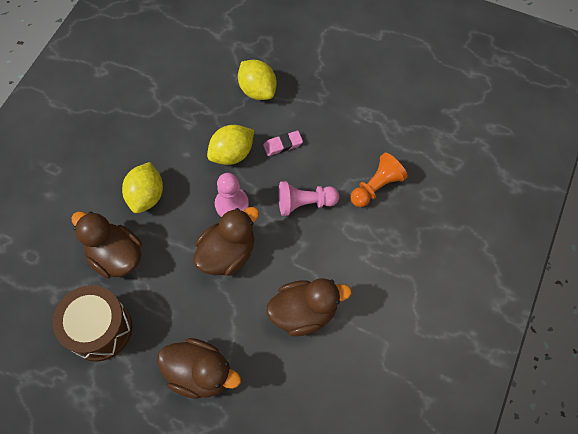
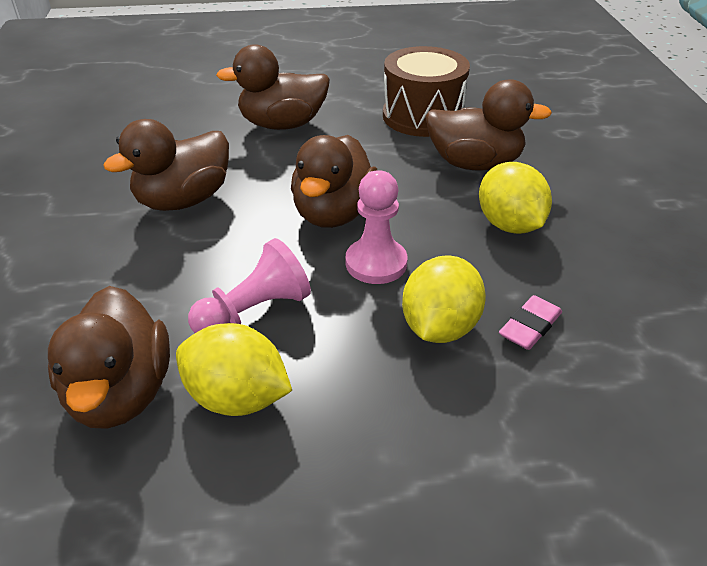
camera: 150 degrees right, 25 degrees down
yellow lemon [238,60,276,100] -> yellow lemon moved to [176,323,292,416]
pink eraser [263,131,303,156] -> pink eraser moved to [499,295,562,350]
orange pawn [350,152,408,207] -> brown duck [48,286,170,429]

